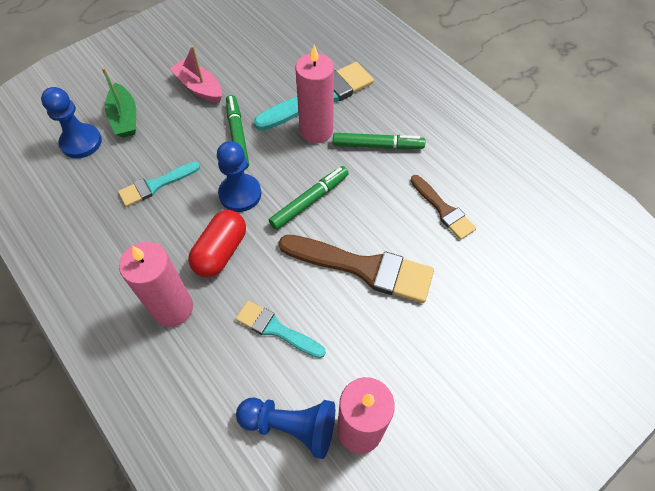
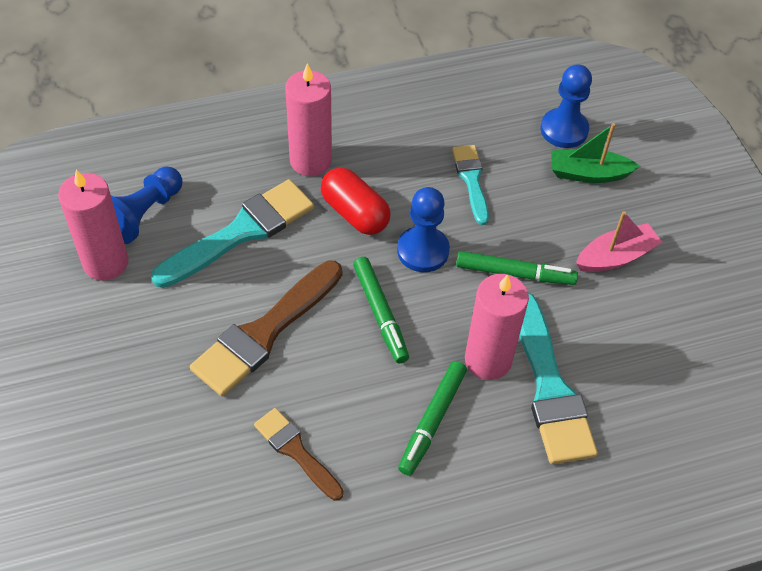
camera: 110 degrees right, 5 degrees down
turquoise brush [235,301,326,358] -> turquoise brush [151,179,314,288], size x1.73
brown brush [410,175,476,240] -> brown brush turned 60 degrees clockwise [254,408,344,501]

